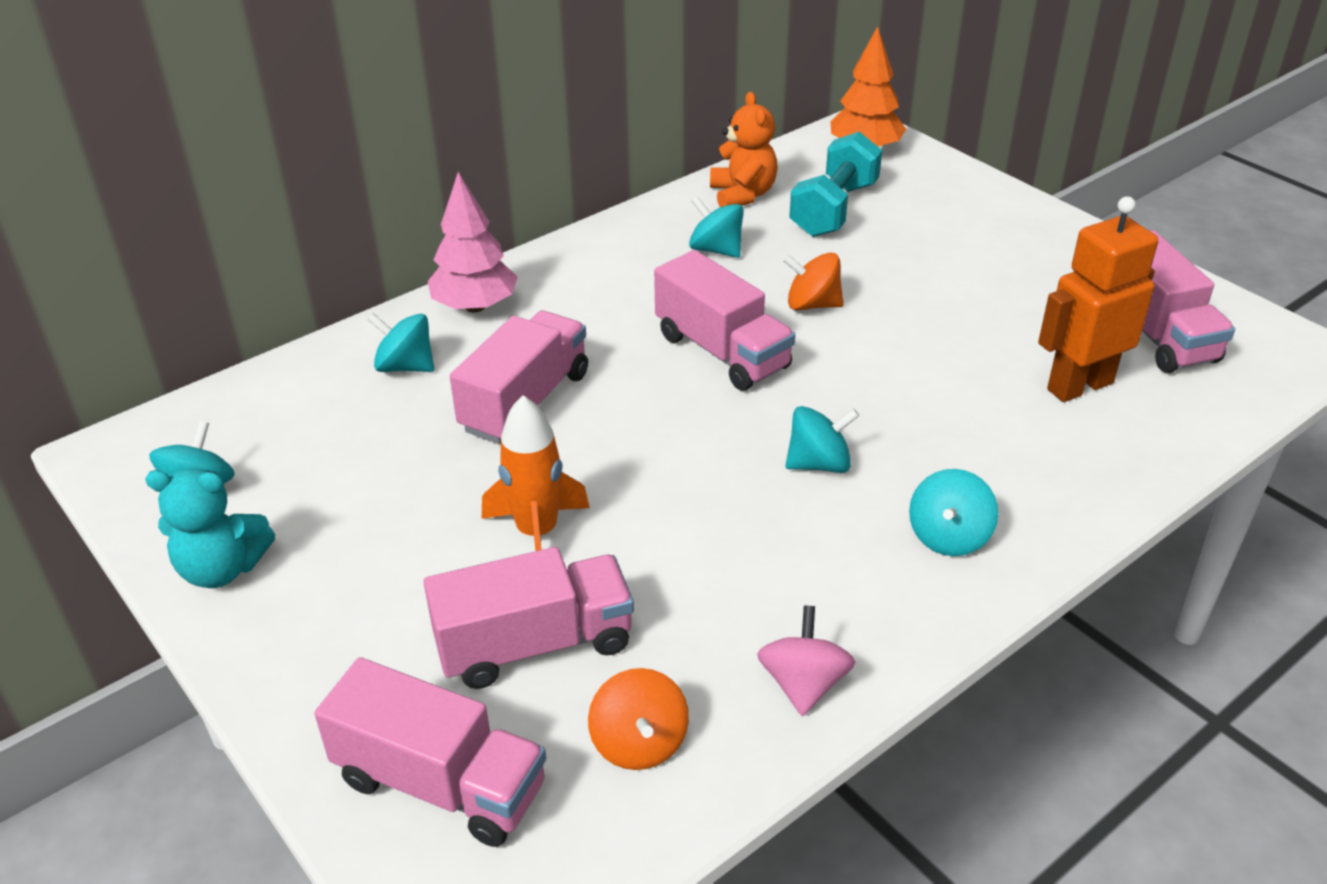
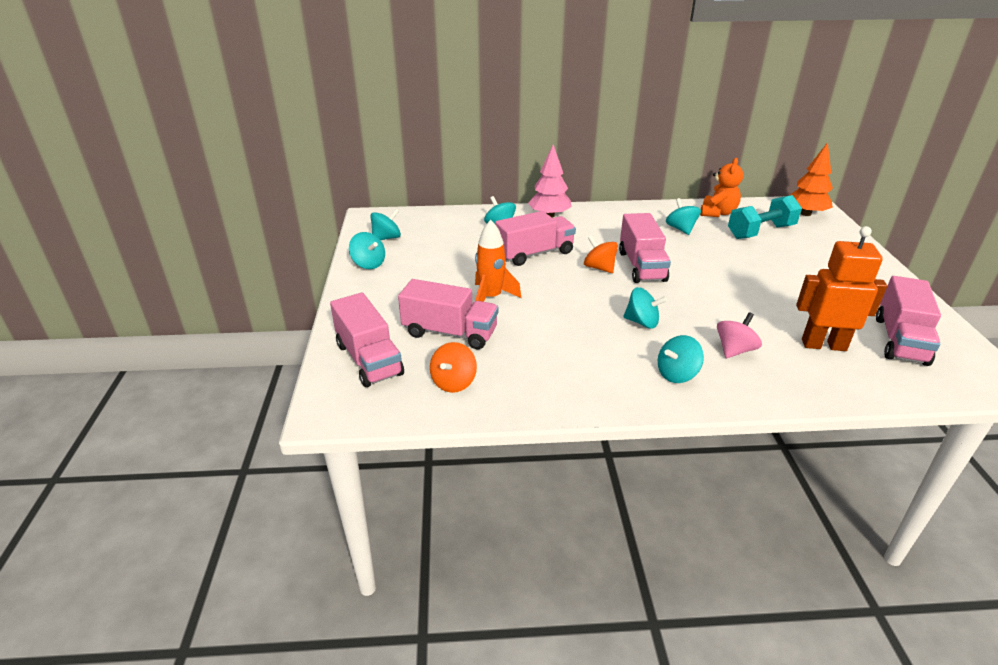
camera: 35 degrees right, 5 degrees down
turquoise teddy bear [145,468,275,588] -> turquoise spinning top [349,232,385,269]
pink spinning top [757,606,855,716] -> pink spinning top moved to [717,312,762,358]
orange spinning top [783,253,844,310] -> orange spinning top moved to [584,235,618,273]

